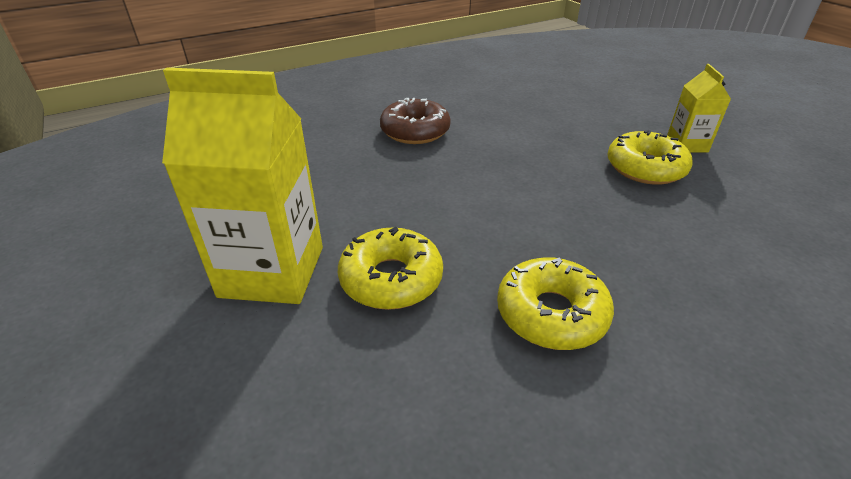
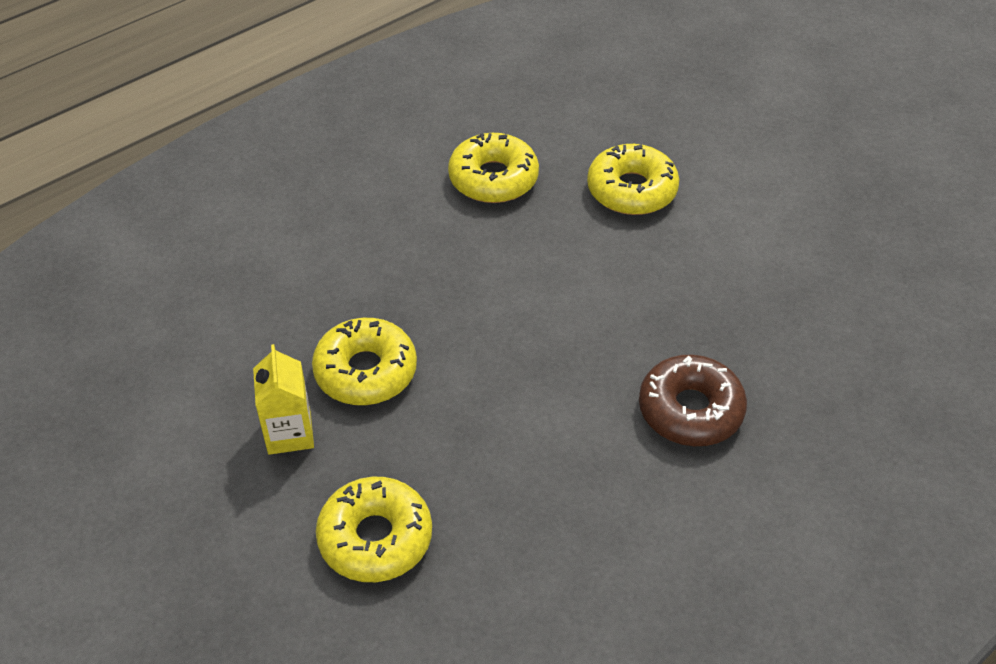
camera: 170 degrees right, 10 degrees up
yellow carton [162,68,323,304] -> none
none -> yellow donut [316,477,432,582]

